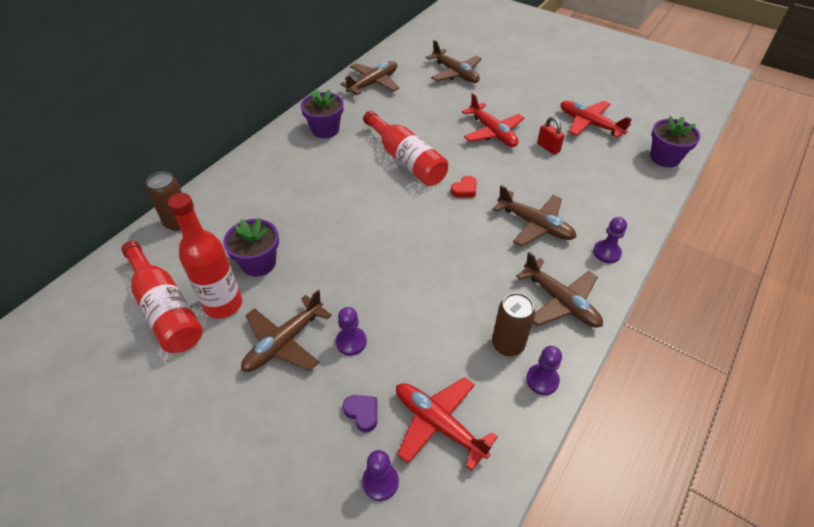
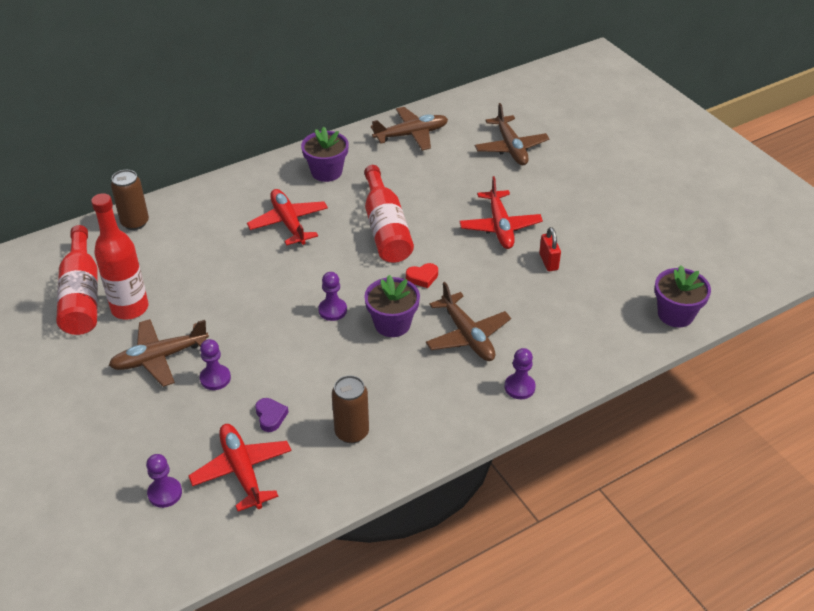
camera: 25 degrees right, 5 degrees down
purple flower pot [223,218,279,277] -> purple flower pot moved to [364,275,420,337]
purple heart [343,395,377,432] -> purple heart moved to [255,398,288,432]
brown plane [516,252,603,328] -> none
purple pawn [526,346,562,395] -> purple pawn moved to [318,272,347,321]
red plane [560,101,632,138] -> red plane moved to [247,189,328,245]

